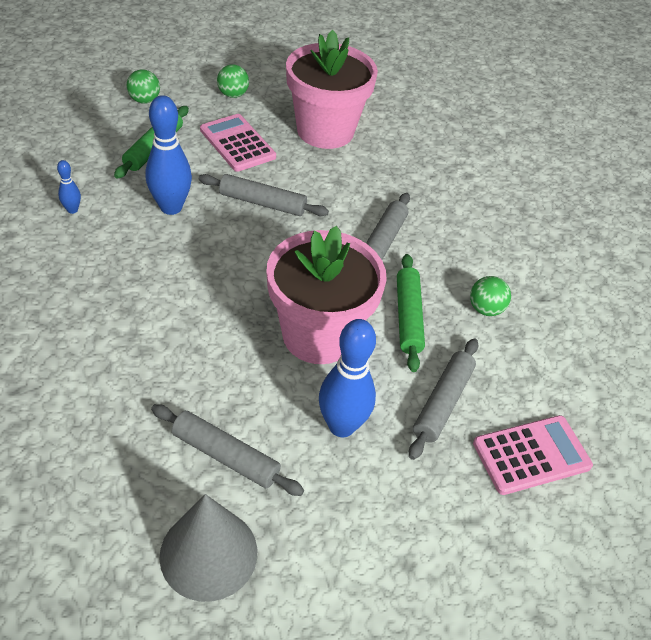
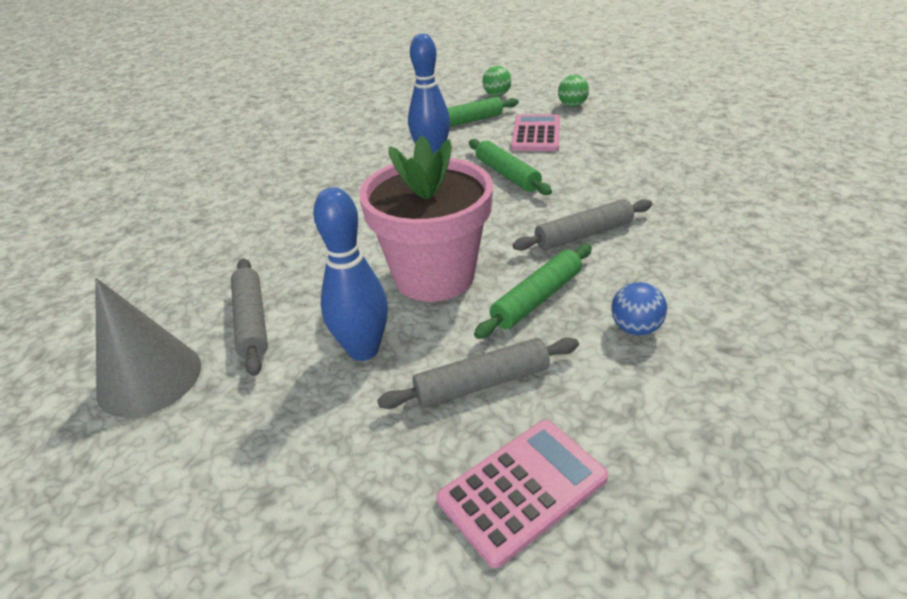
camera: 50 degrees right, 10 degrees down
blue bowling pin [57,160,81,214] -> none
grey rolling pin [199,174,329,216] -> green rolling pin [469,139,552,195]
pink flower pot [286,30,378,149] -> none
green ball [470,276,511,316] -> blue ball [611,282,667,336]
pink calculator [473,415,593,495] -> pink calculator turned 60 degrees counterclockwise [436,420,608,568]

